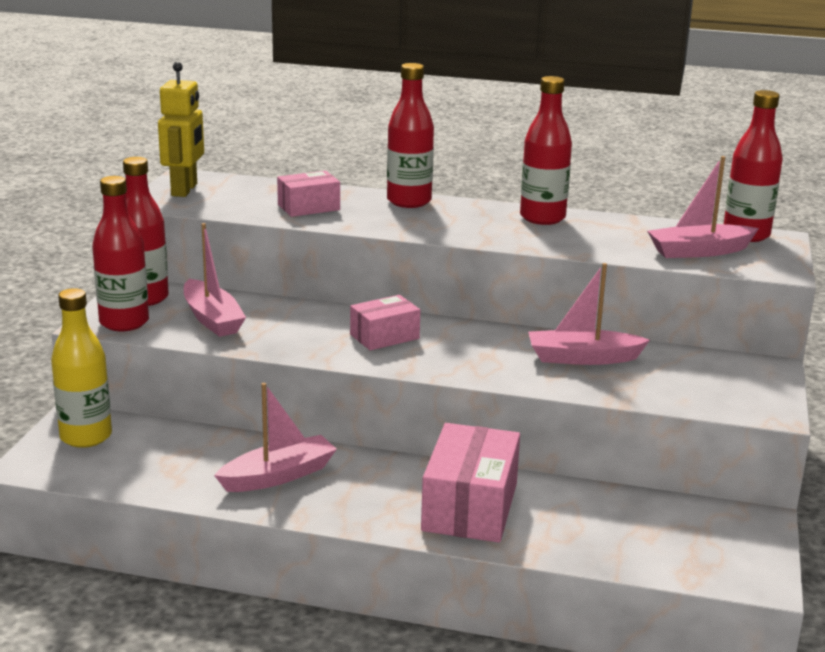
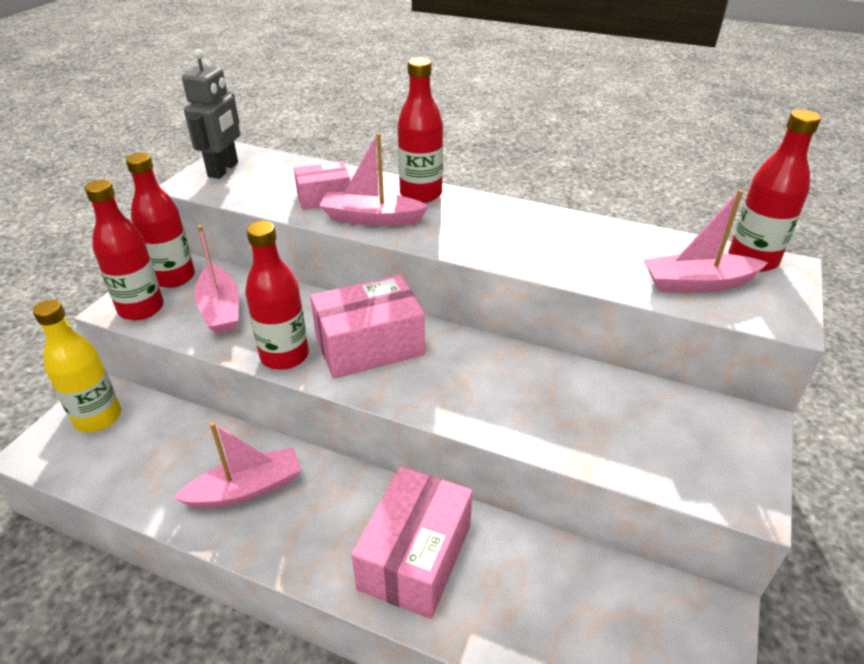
camera: 10 degrees right, 15 degrees up
yellow robot [158,62,204,197] -> grey robot [182,49,240,179]
pink box [350,295,420,350] -> pink box [310,275,425,379], size x1.70
red bottle [520,76,572,225] -> red bottle moved to [245,221,309,370]
pink boat [528,263,650,365] -> pink boat moved to [320,133,429,226]

